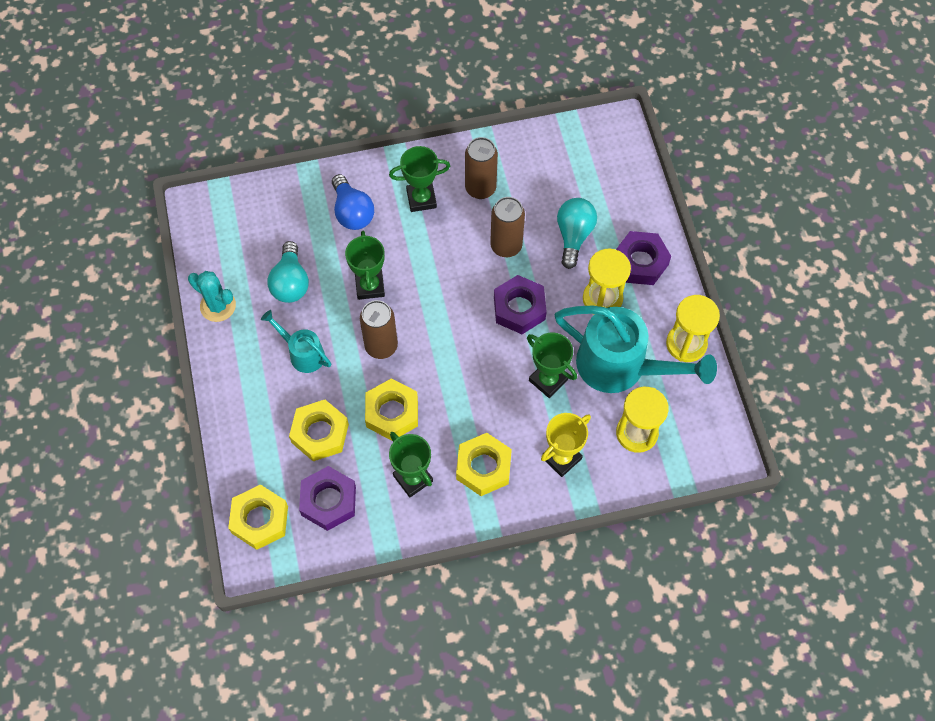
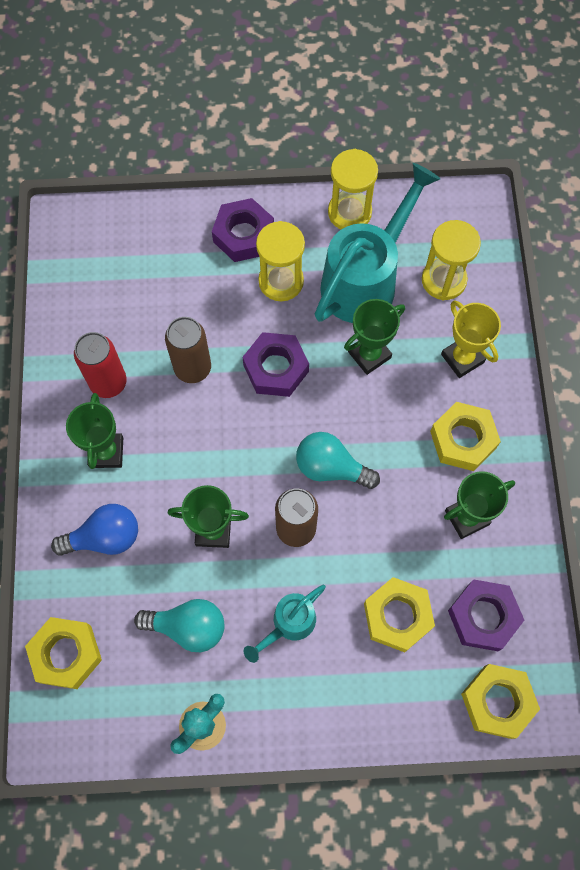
camera: 80 degrees left, 5 degrees up
yellow nut [365,378,418,441] -> yellow nut moved to [25,617,102,689]
brown can [465,137,498,199] -> red can [74,332,127,398]
turquoise light bulb [557,198,597,269] -> turquoise light bulb moved to [296,432,380,489]

